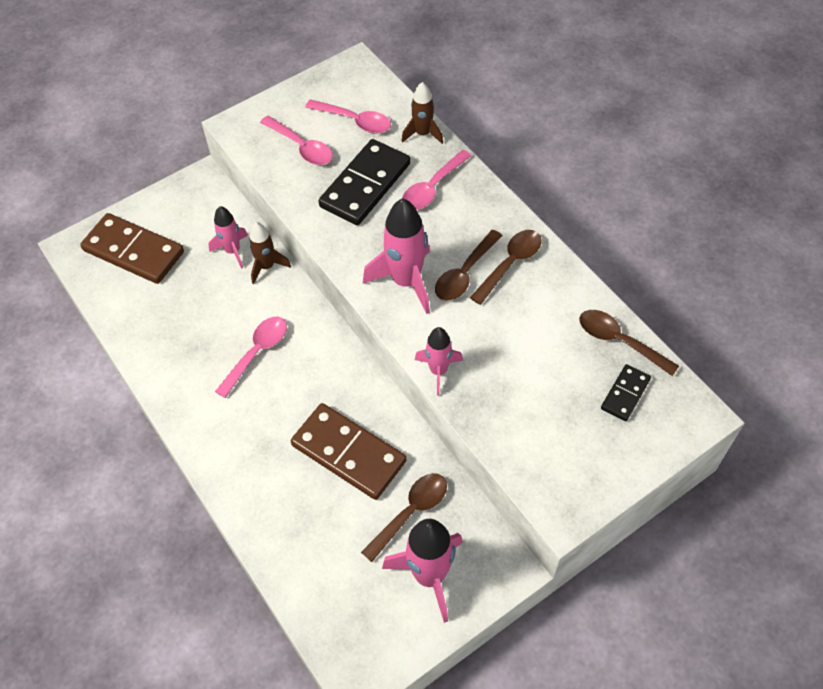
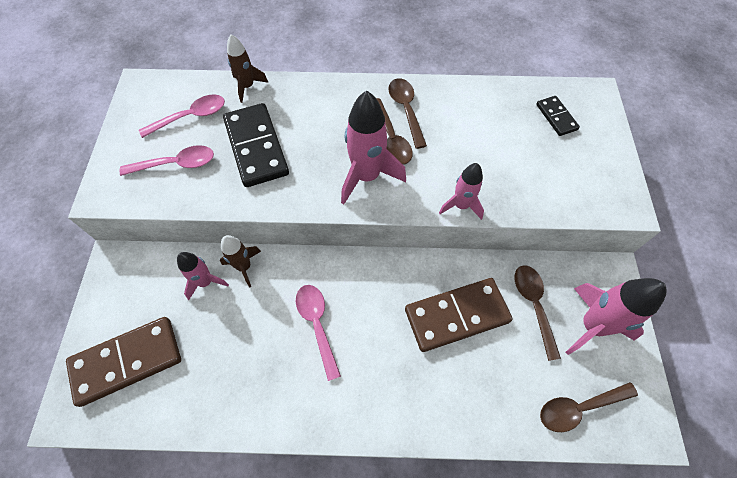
camera: 55 degrees left, 5 degrees up
pink spoon [402,150,471,210] -> none
brown spoon [579,310,679,376] -> brown spoon moved to [540,382,638,432]

